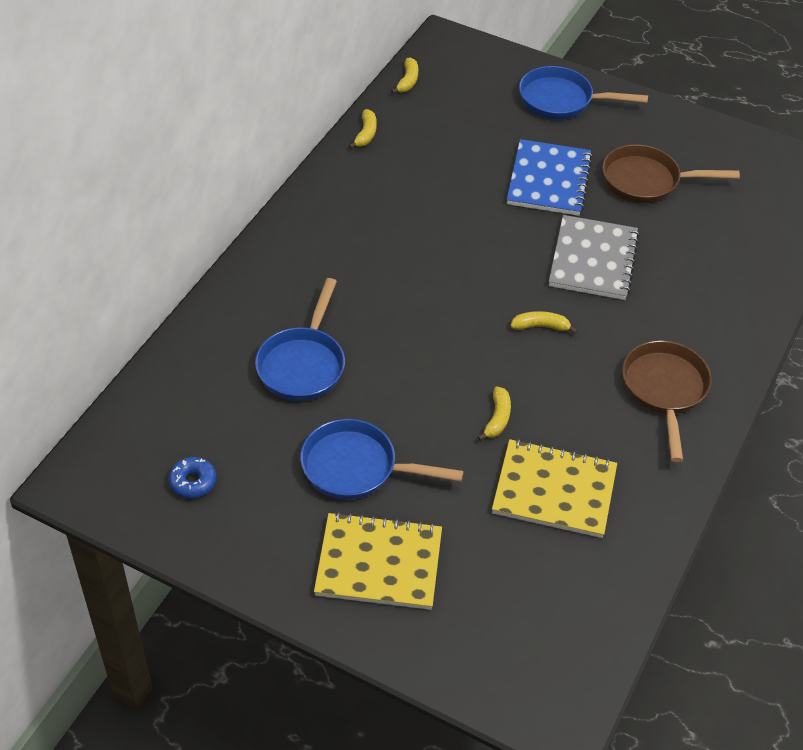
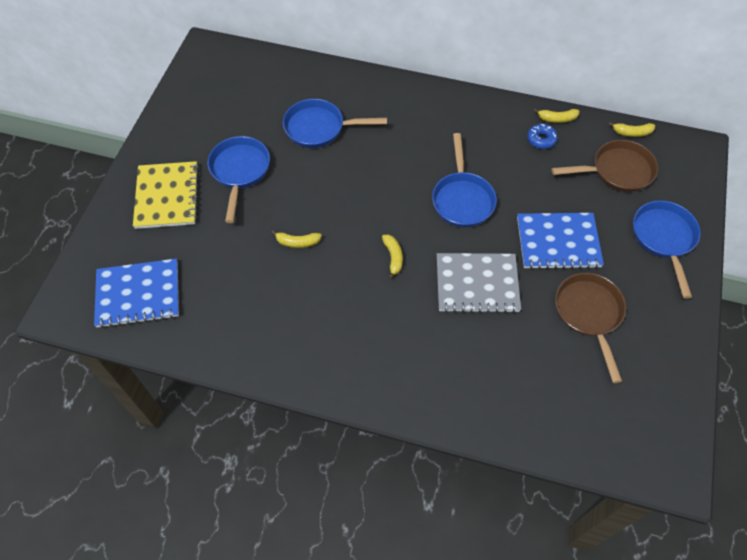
camera: 80 degrees right, 10 degrees up
blue donut [169,457,216,498] -> blue donut moved to [527,124,558,149]
yellow notebook [492,439,617,538] -> none
brown pan [622,340,712,462] -> brown pan moved to [552,140,658,192]
none -> blue notebook [94,259,179,328]
none -> blue pan [432,133,497,228]

